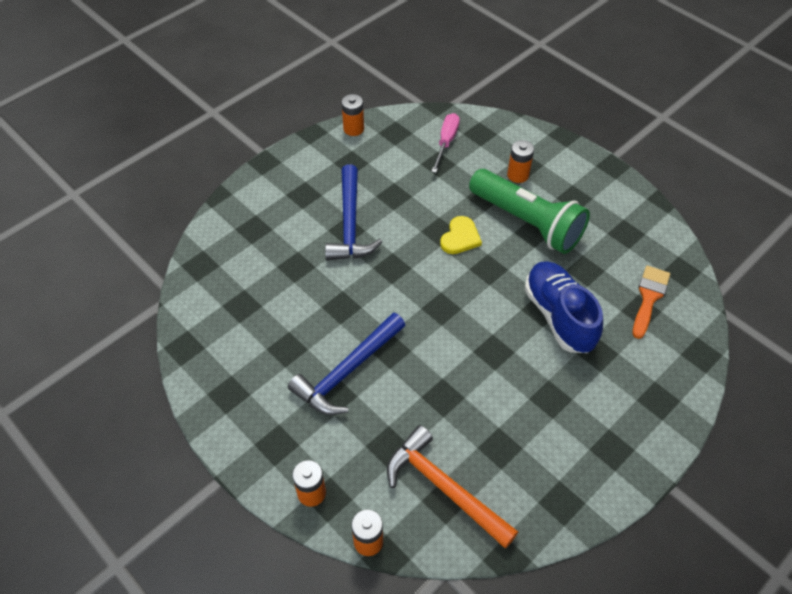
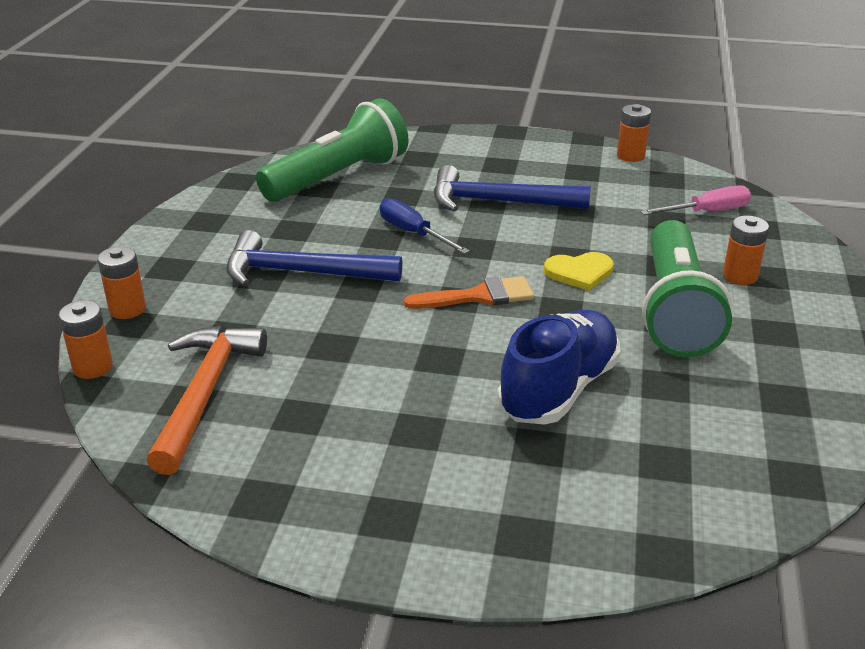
camera: 55 degrees right, 20 degrees down
blue hammer [325,164,382,261] -> blue hammer turned 45 degrees clockwise [434,165,591,212]
orange brush [633,266,670,339] -> orange brush moved to [404,276,534,309]
none -> green flashlight [256,98,408,202]
none -> blue screwdriver [380,198,470,254]

